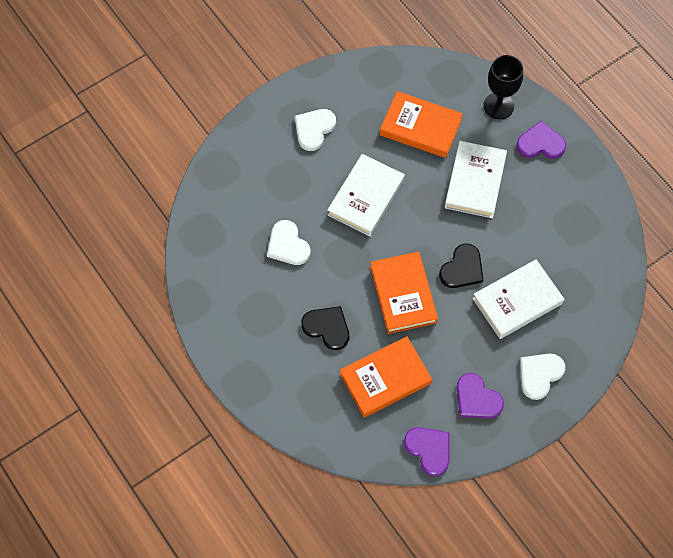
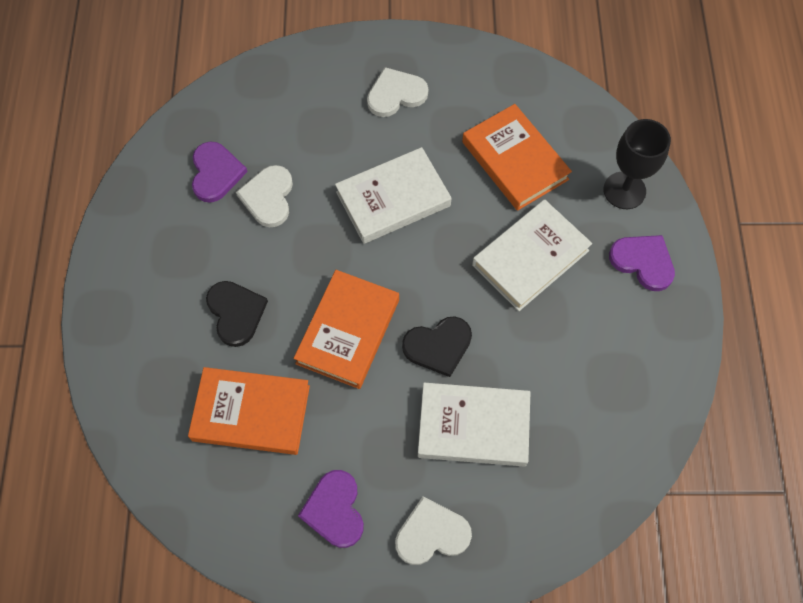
camera: 35 degrees right, 0 degrees up
purple heart [404,427,450,476] -> purple heart moved to [192,141,247,203]

